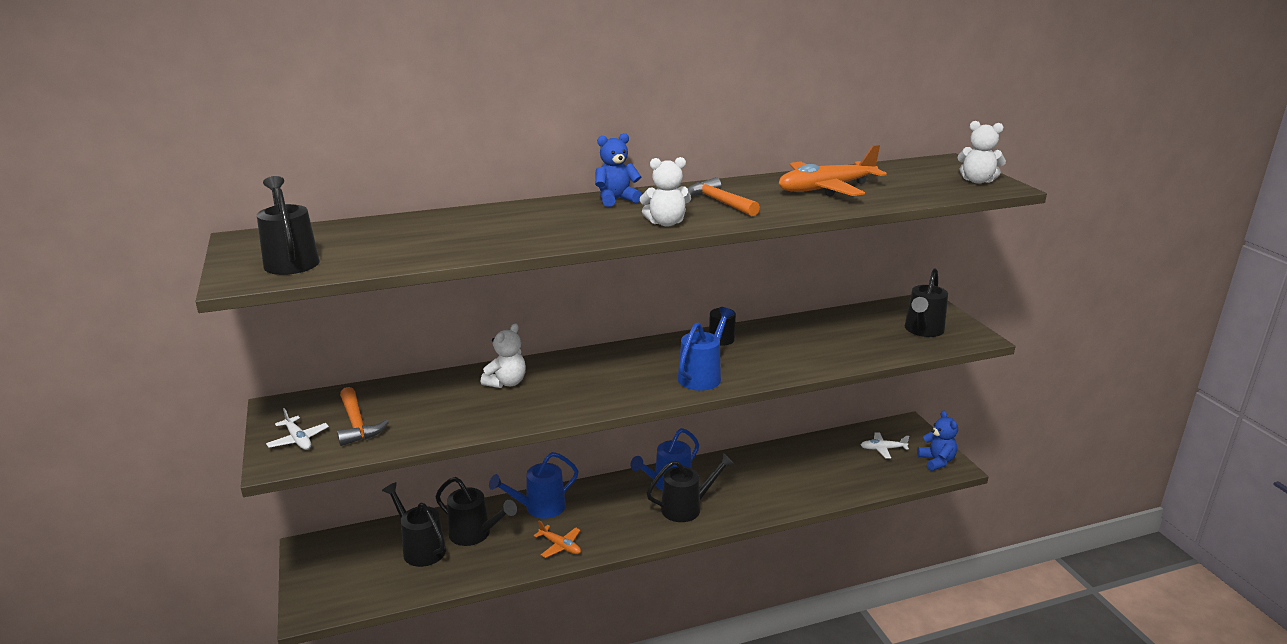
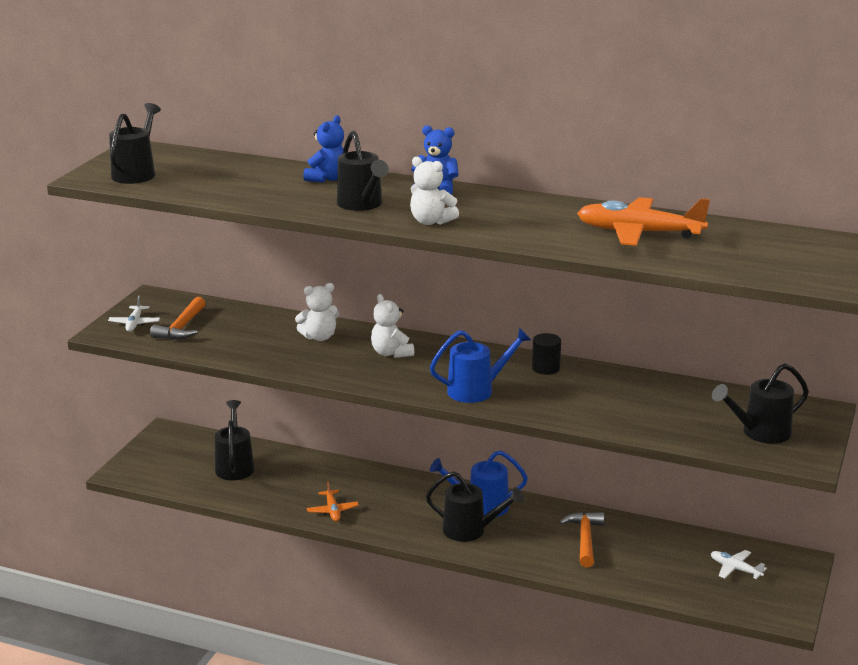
camera: 40 degrees right, 0 degrees up
black watering can [436,477,517,546] -> black watering can moved to [337,130,389,211]
blue watering can [489,452,578,519] -> none
orange hammer [688,177,760,216] -> orange hammer moved to [559,512,604,567]
blue teddy bear [917,410,958,471] -> blue teddy bear moved to [303,115,344,183]
white teddy bear [958,121,1006,184] -> white teddy bear moved to [371,294,414,358]

